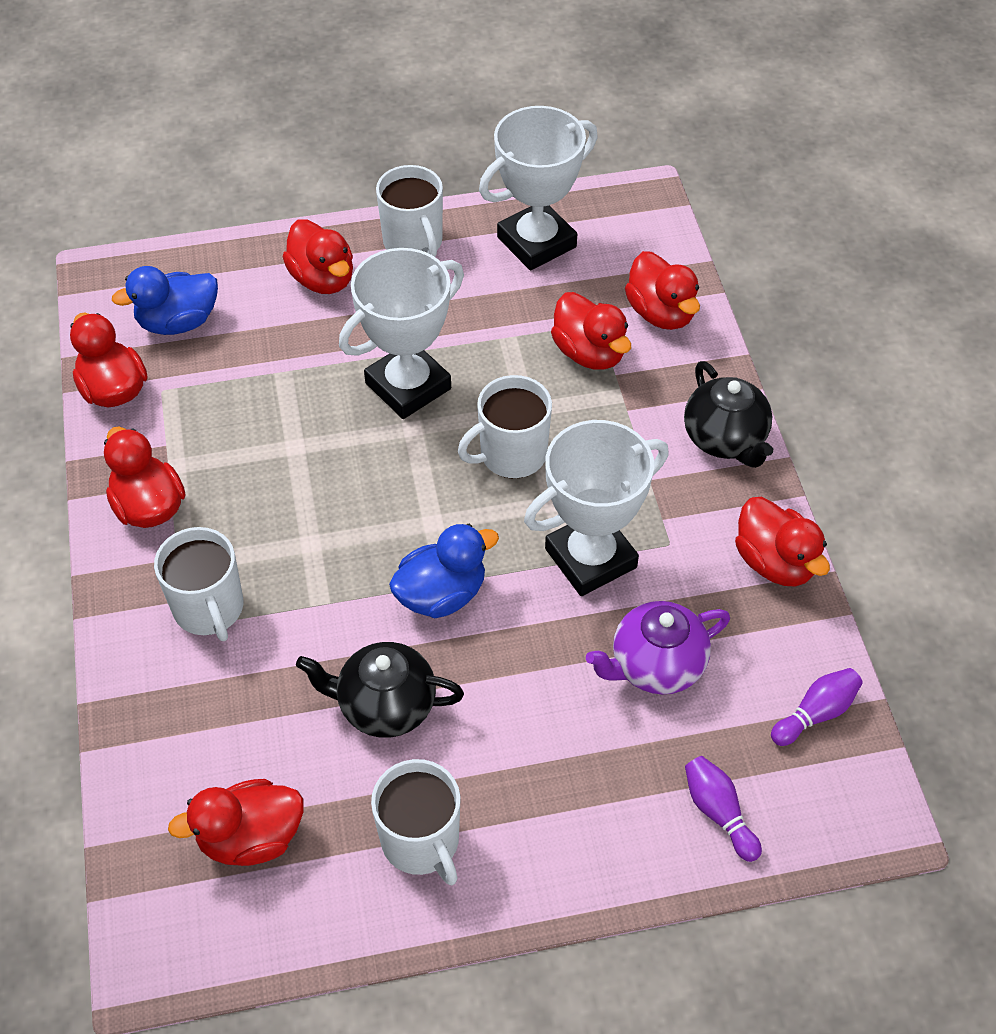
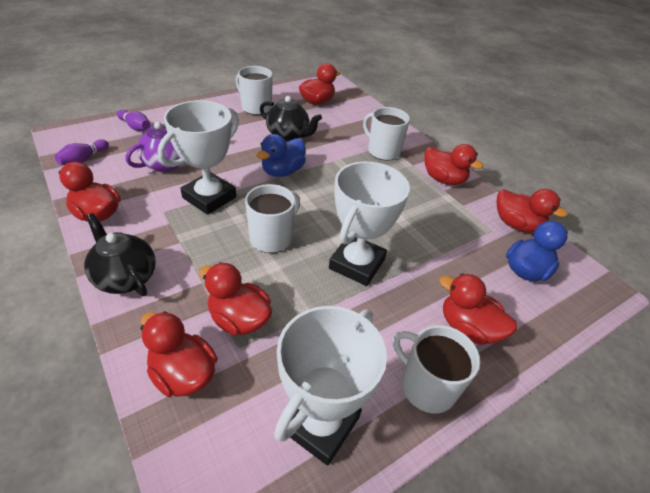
camera: 155 degrees right, 10 degrees down
black teapot [296,642,464,738] -> black teapot turned 45 degrees clockwise [260,96,322,142]

